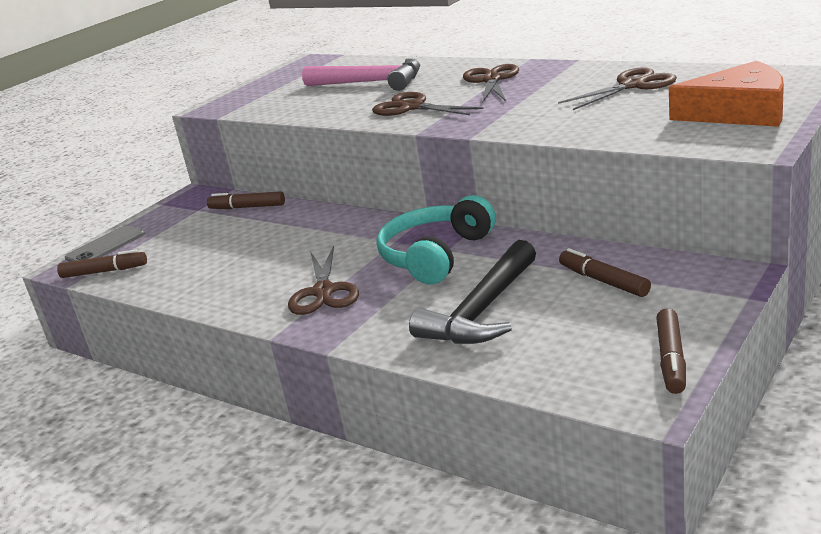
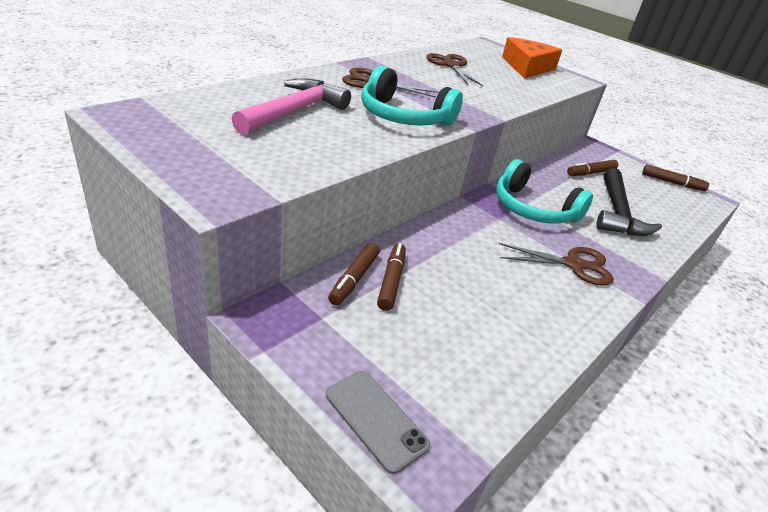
camera: 90 degrees left, 10 degrees up
brown marker [57,250,147,278] -> brown marker moved to [377,243,406,311]
brown scissors [372,92,483,116] -> turquoise headphones [361,66,463,126]
black hammer [409,240,536,344] -> black hammer turned 60 degrees clockwise [596,168,662,236]

